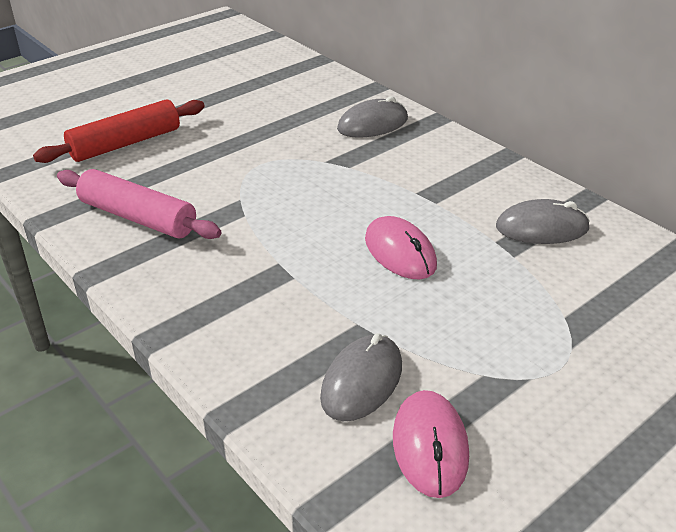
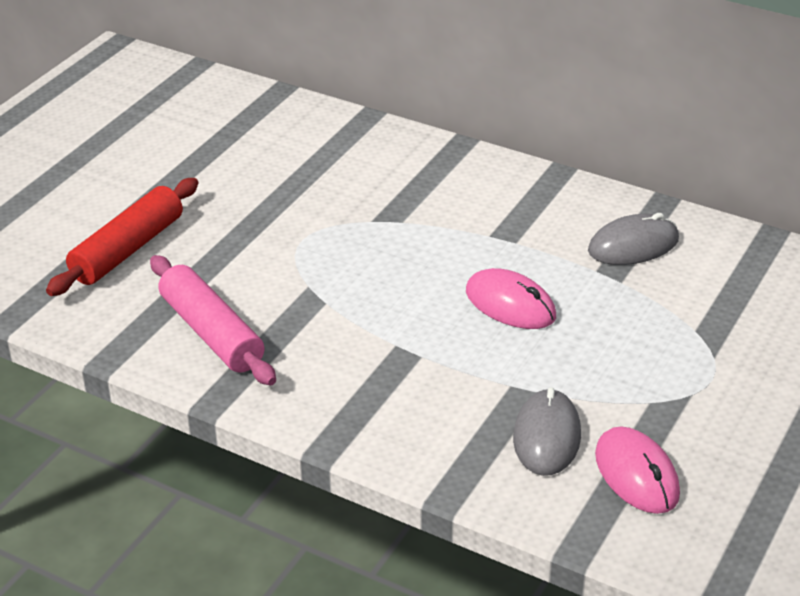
camera: 20 degrees left, 0 degrees up
pink rolling pin [57,169,222,239] -> pink rolling pin turned 45 degrees clockwise [150,255,276,386]
grey mouse [337,96,408,138] -> none

